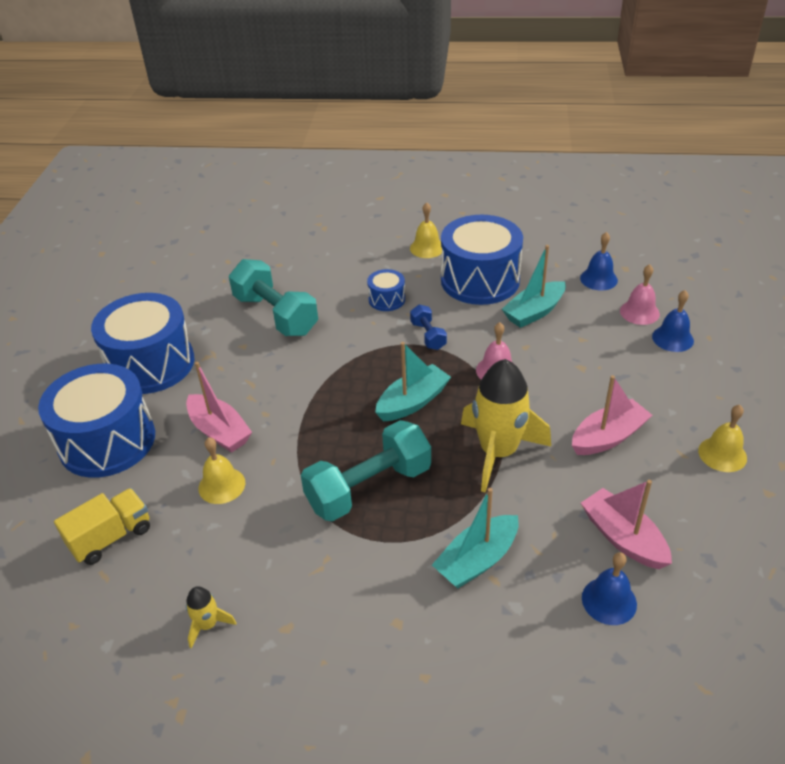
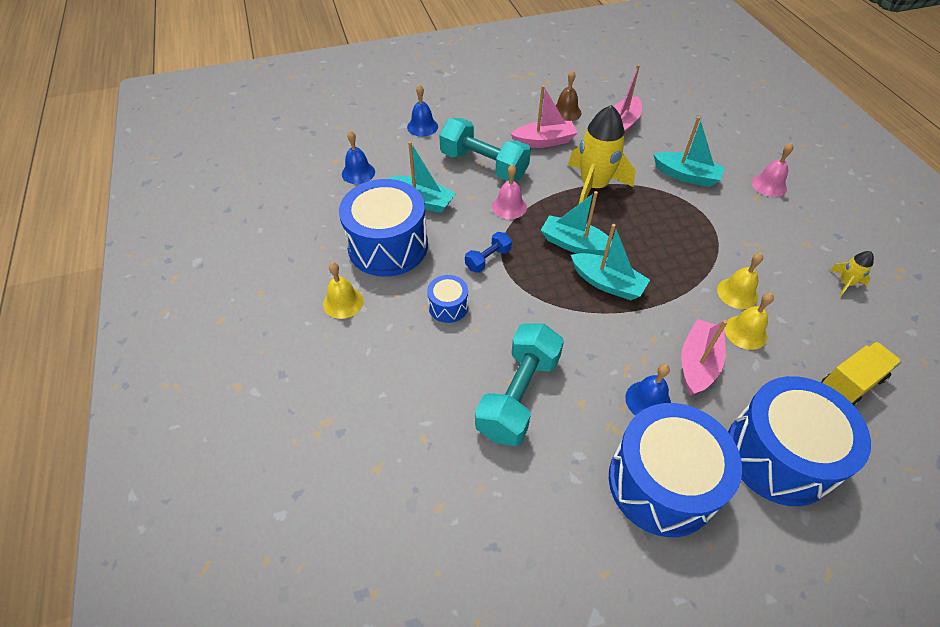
camera: 115 degrees left, 10 degrees up
yellow truck [54,488,150,565] -> yellow truck turned 120 degrees clockwise [821,342,902,406]
turquoise dumbbell [301,420,431,522] -> turquoise dumbbell moved to [439,118,531,181]
pink boat [572,375,652,455] -> pink boat turned 135 degrees clockwise [511,85,577,148]
blue bell [582,552,637,625] -> blue bell moved to [625,364,671,416]
pink bell [620,264,660,325] -> pink bell moved to [752,143,793,197]
yellow bell [698,405,747,472] -> yellow bell moved to [717,253,763,309]
none -> brown bell [555,70,581,121]
none -> turquoise boat [571,224,650,300]

